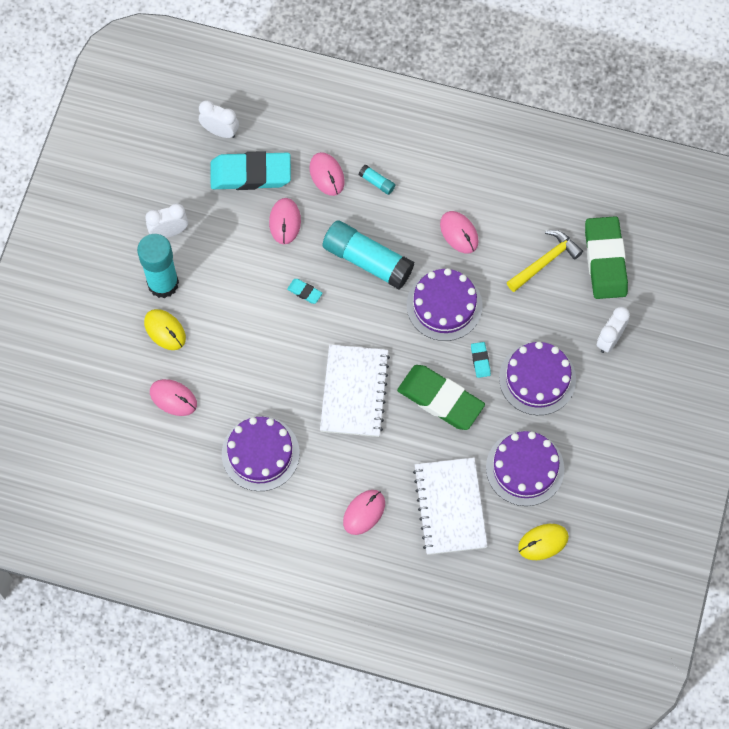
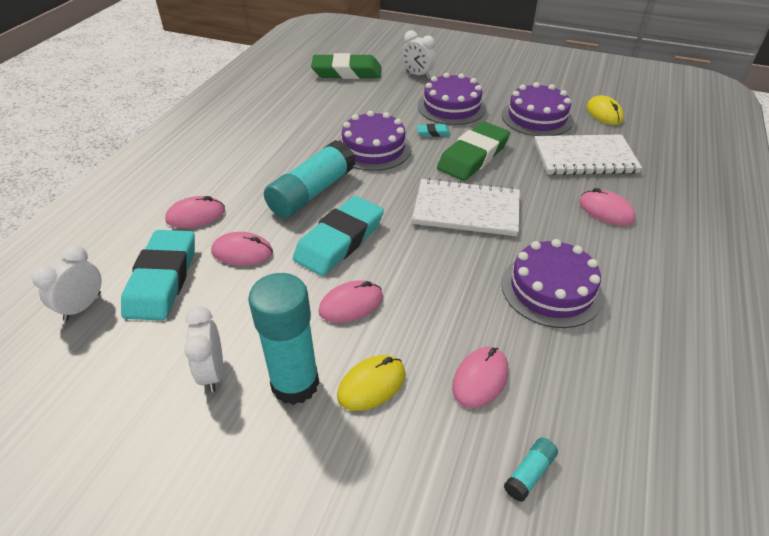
camera: 85 degrees left, 25 degrees down
turquoise eraser [287,279,322,304] -> turquoise eraser [293,196,384,276], size x2.40
turquoise glue stick [359,164,395,195] -> turquoise glue stick moved to [504,438,558,502]
pink mouse [440,211,479,253] -> pink mouse moved to [318,280,383,323]
yellow hammer [507,230,583,292] -> none

